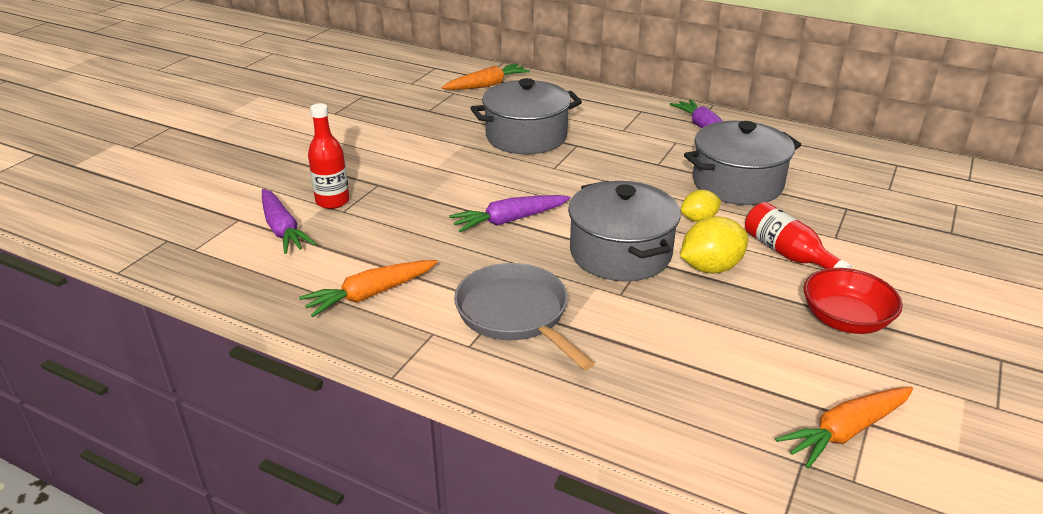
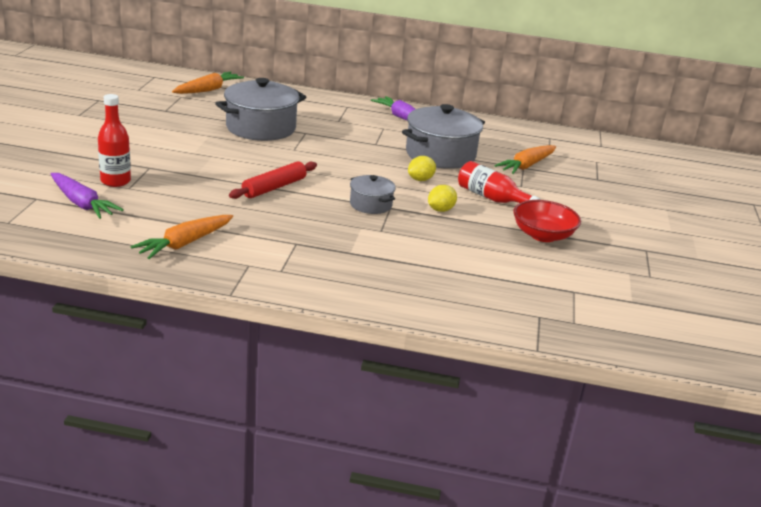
camera: 20 degrees left, 5 degrees down
purple carrot [449,195,570,232] -> red rolling pin [229,162,317,199]
grey pan [454,263,595,370] -> none
grey pot [568,181,681,282] -> grey pot [350,175,396,214], size x0.53
yellow lemon [680,216,748,273] -> yellow lemon [428,185,457,212], size x0.63
orange carrot [775,387,913,469] -> orange carrot moved to [494,145,556,174]

